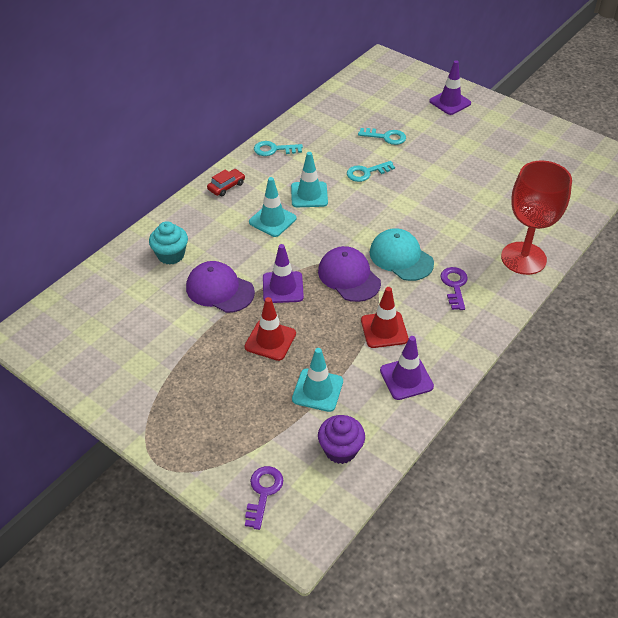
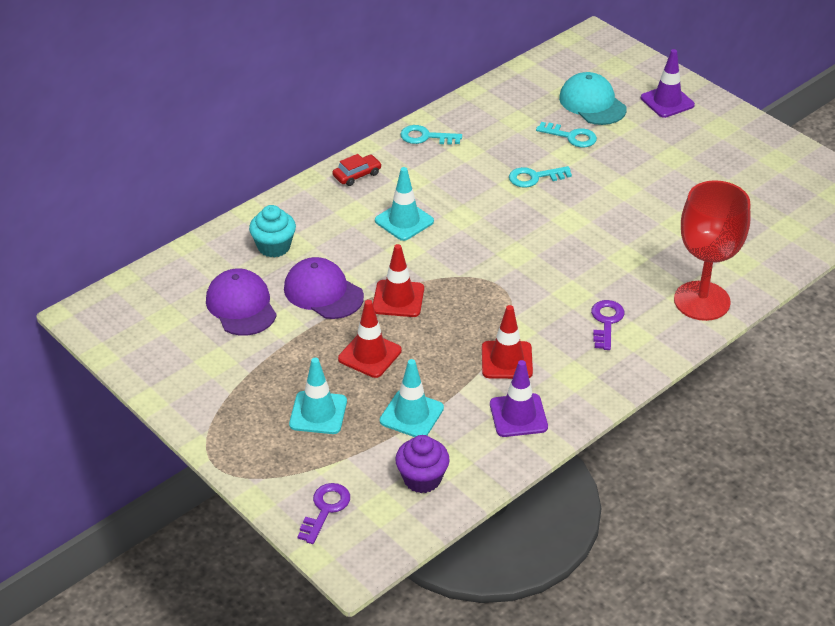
camera: 10 degrees right, 5 degrees down
purple traffic cone [263,244,304,303] -> red traffic cone [373,244,424,317]
turquoise traffic cone [291,152,328,207] -> turquoise traffic cone moved to [289,358,347,434]
purple cap [318,246,381,302] -> purple cap moved to [206,268,277,336]
turquoise cap [369,228,434,281] -> turquoise cap moved to [559,72,627,125]

